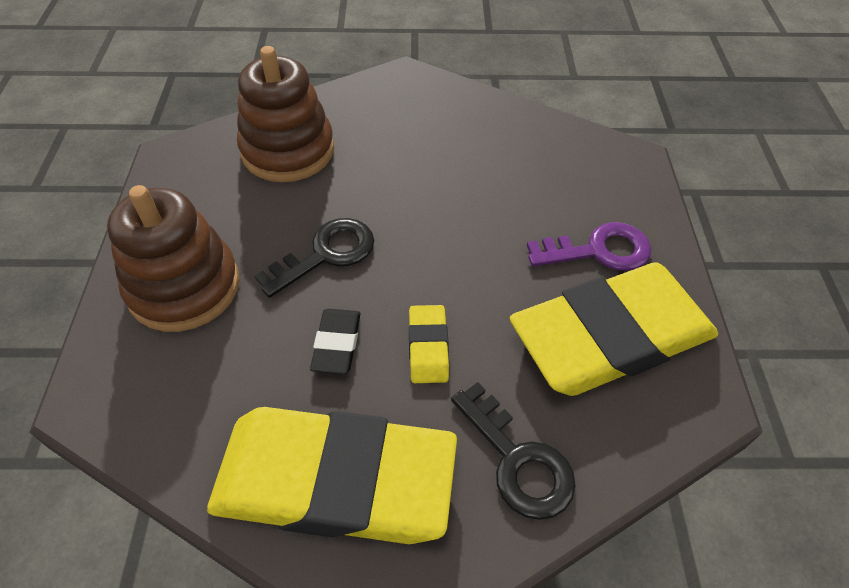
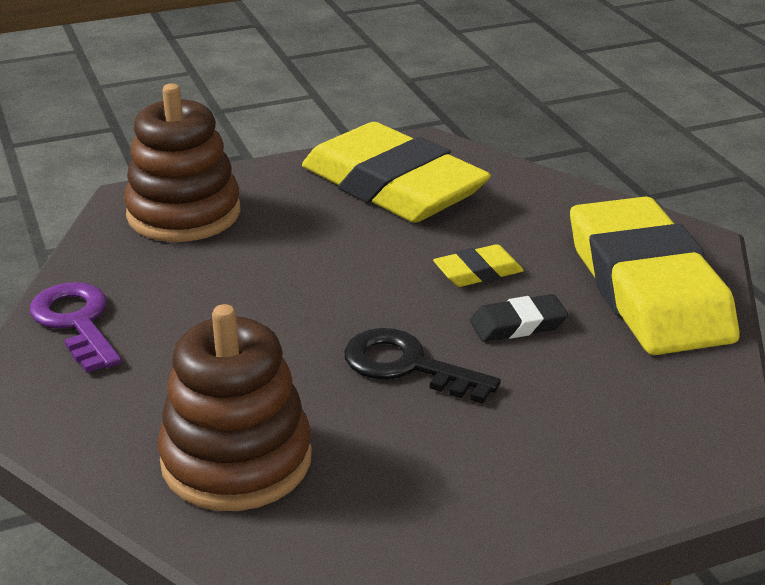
camera: 110 degrees left, 20 degrees down
brown stacking toy [107,185,240,332] -> brown stacking toy moved to [124,84,240,242]
black key [451,382,576,520] -> none
purple key [527,222,651,271] -> purple key moved to [30,282,121,373]

